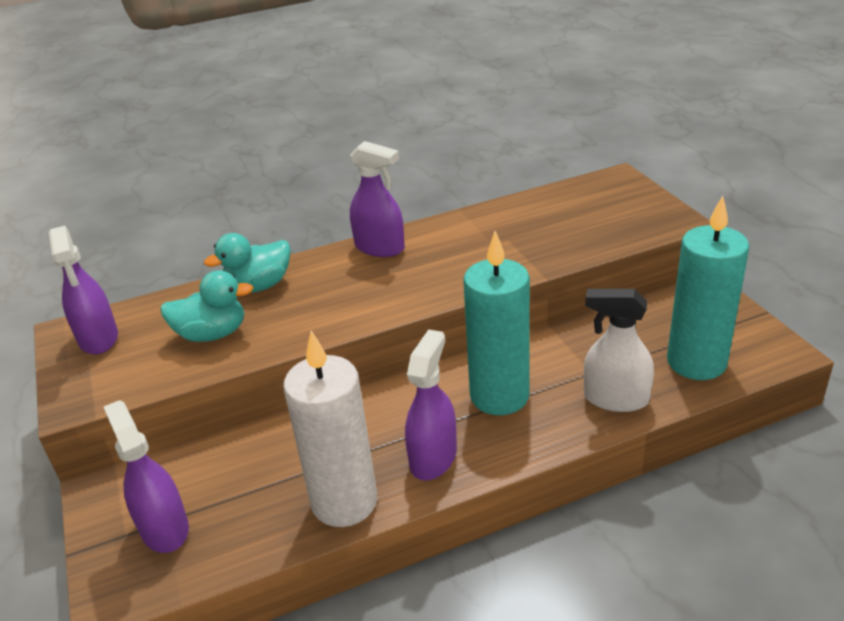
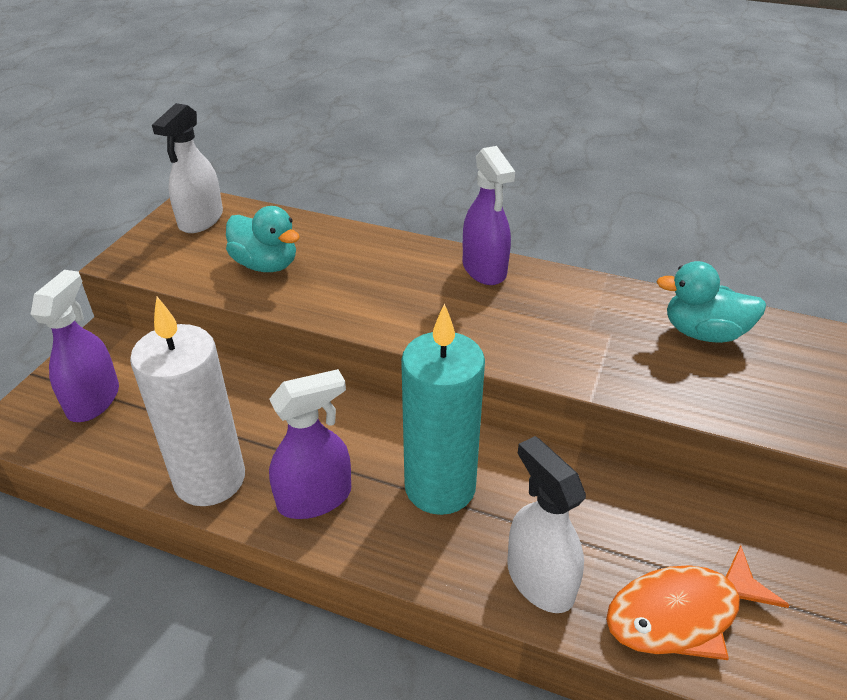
camera: 40 degrees right, 5 degrees up
purple spray bottle [49,226,118,354] -> white spray bottle [152,103,223,233]
turquoise duck [204,233,291,293] -> turquoise duck moved to [656,261,766,343]
turquoise candle [667,196,749,380] -> orange fish [606,545,790,660]

